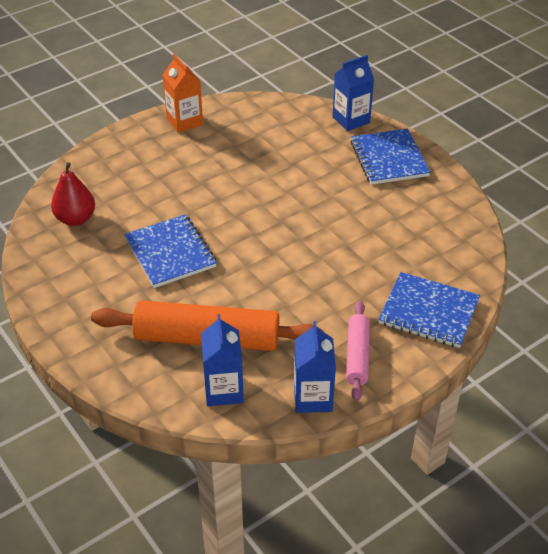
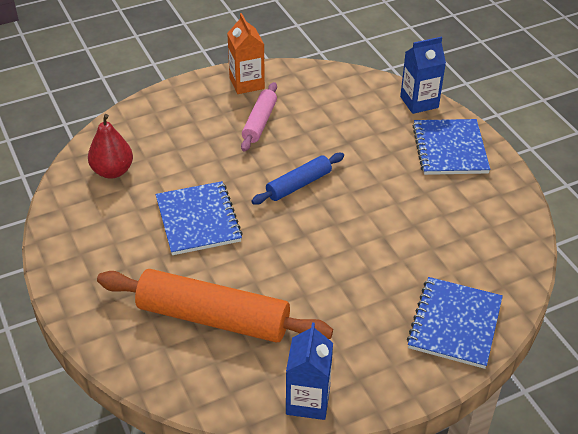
camera: 10 degrees right, 0 degrees up
blue carton [201,314,244,406] -> none
pink rolling pin [346,301,370,401] -> pink rolling pin moved to [241,82,277,152]
blue notebook [378,272,480,348] -> blue notebook turned 75 degrees clockwise [407,277,503,369]
none -> blue rolling pin [251,153,344,205]

